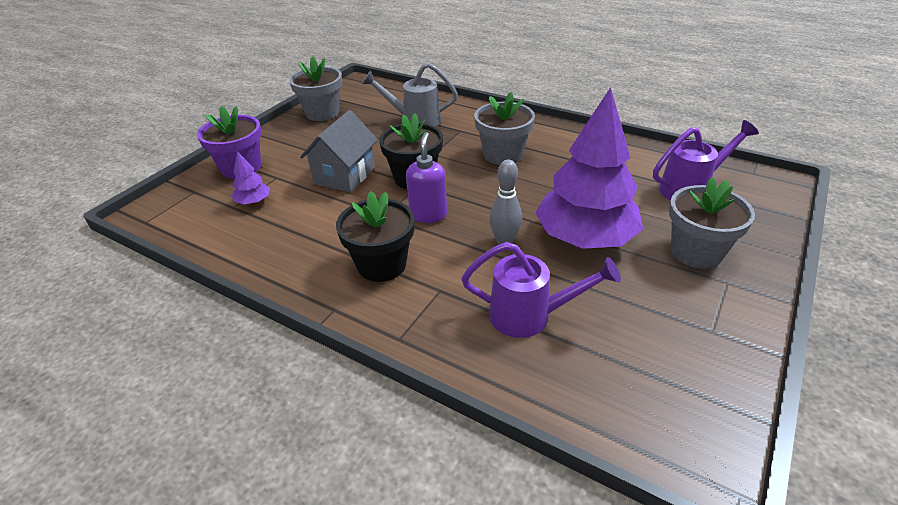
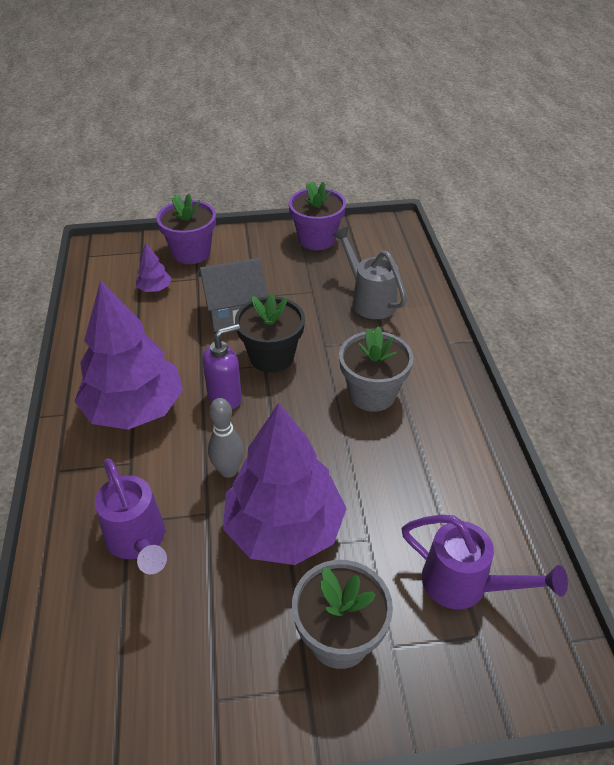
camera: 50 degrees right, 5 degrees up
grey flower pot [289,56,342,121] -> purple flower pot [288,181,346,250]
black flower pot [336,191,415,282] -> purple tree [74,280,183,430]

